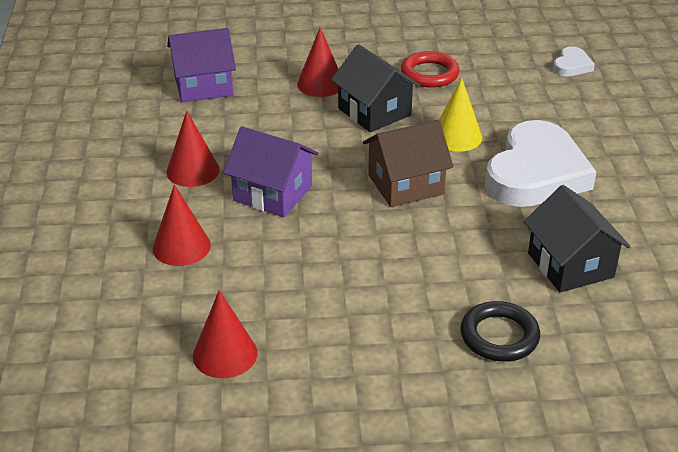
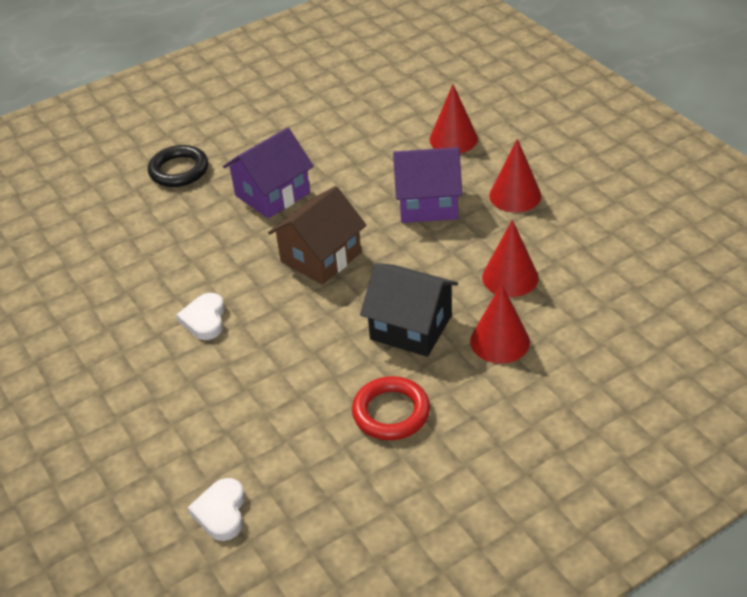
camera: 155 degrees right, 5 degrees up
purple house [167,28,236,102] -> purple house moved to [223,128,314,218]
red cone [193,290,257,378] -> red cone moved to [482,220,538,297]
yellow cone [439,78,482,152] -> none
white heart [485,120,596,207] -> white heart [176,293,225,340], size x0.43
black house [524,185,631,293] -> none

